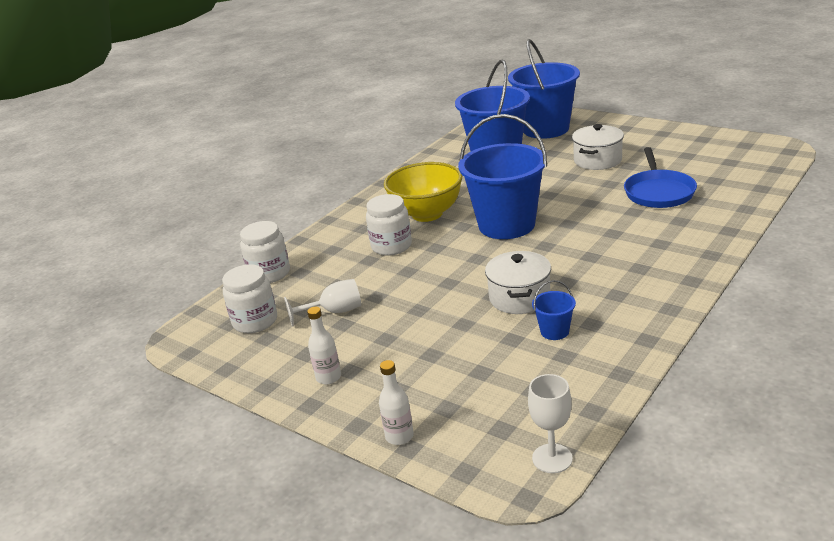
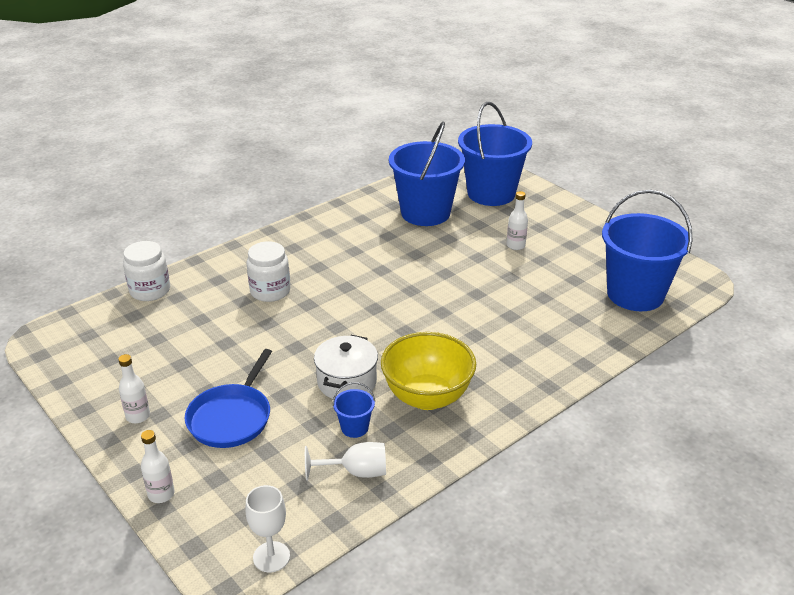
camera: 10 degrees right, 5 degrees up
white jar [222,264,277,333] -> none
white goblet [284,279,361,327] -> white goblet moved to [305,442,386,480]
yellow bowl [384,162,463,222] -> yellow bowl moved to [381,332,476,410]
blue bucket [458,114,547,239] -> blue bucket moved to [602,190,692,311]
white pot [572,124,624,170] -> white bottle [507,191,528,250]
blue pan [624,147,697,208] -> blue pan moved to [185,349,272,448]

